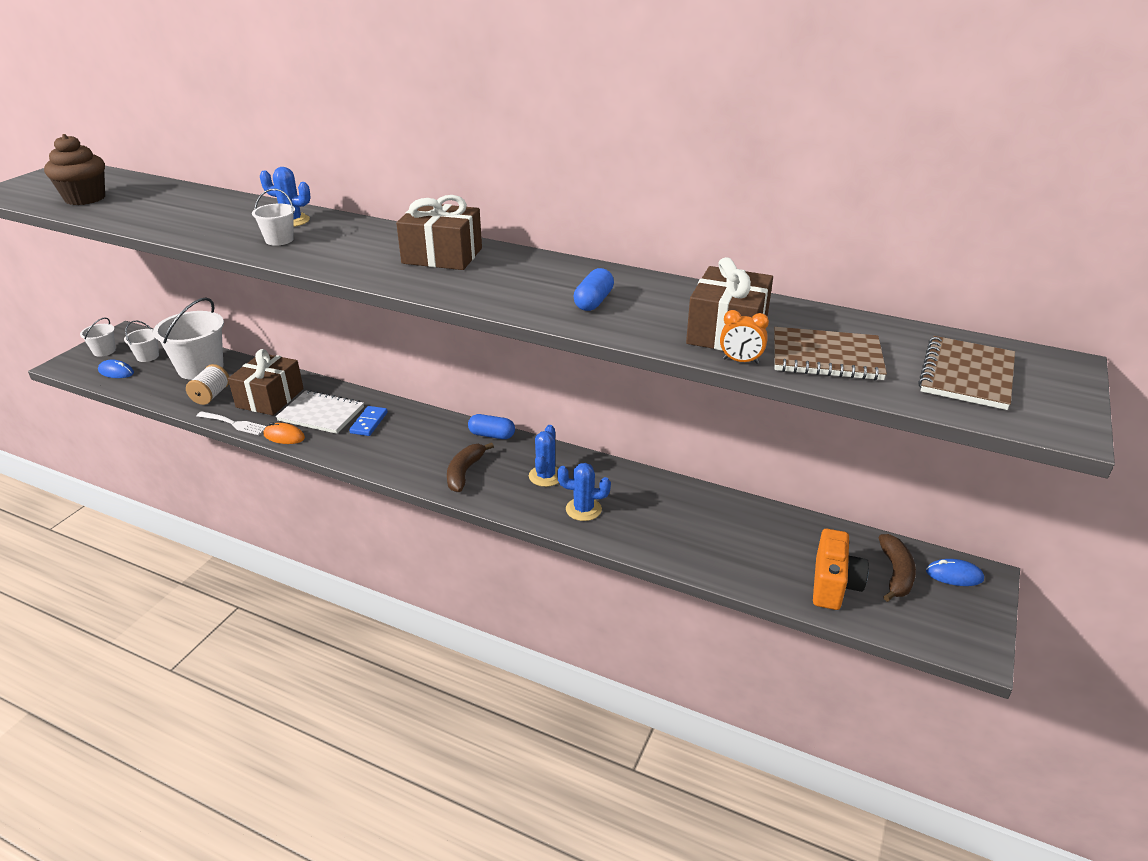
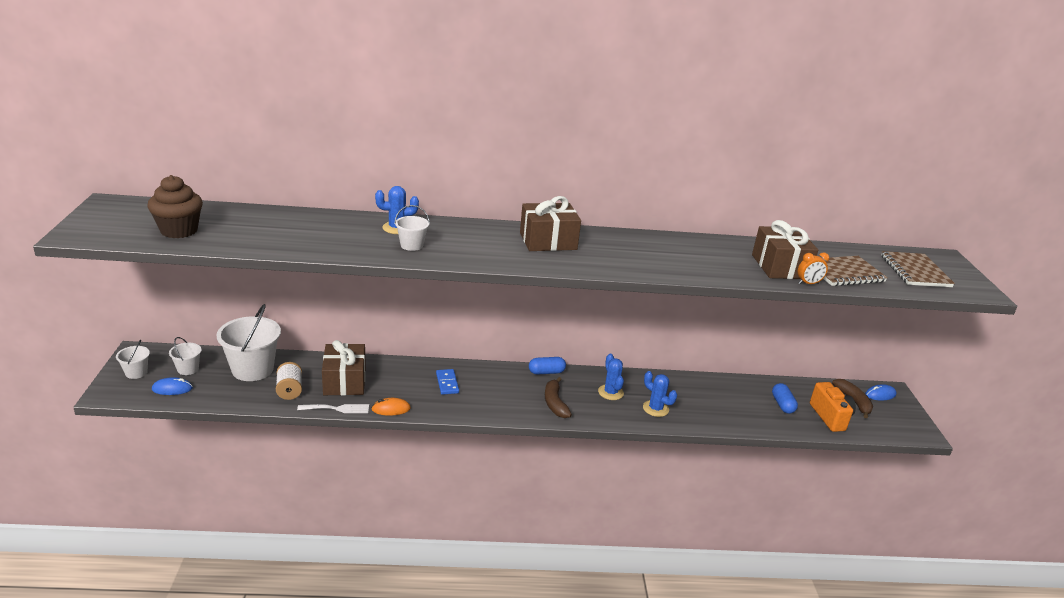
camera: 30 degrees left, 5 degrees down
white notebook [276,390,364,434] -> none
blue cactus [557,463,611,521] -> blue cactus turned 60 degrees clockwise [643,371,677,417]
blue capsule [574,268,614,311] -> blue capsule moved to [772,383,798,414]

